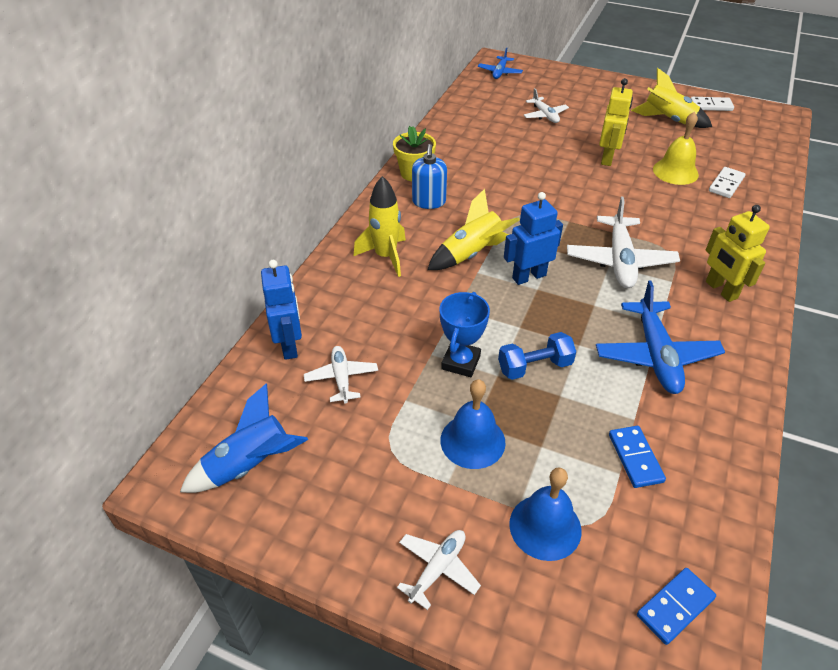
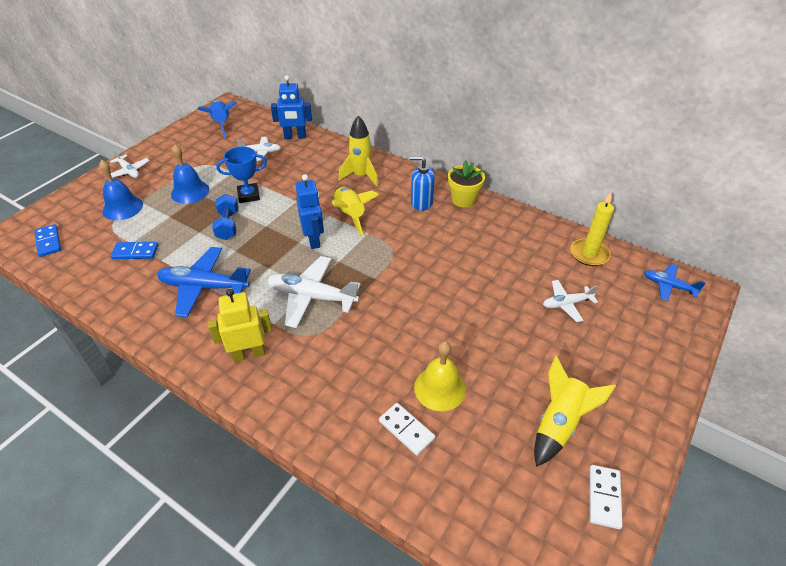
camera: 100 degrees right, 0 degrees up
blue trophy [440,292,490,377] -> blue trophy turned 45 degrees counterclockwise [216,147,267,203]
yellow robot [599,78,633,166] -> none
none -> yellow candle [570,192,614,266]

